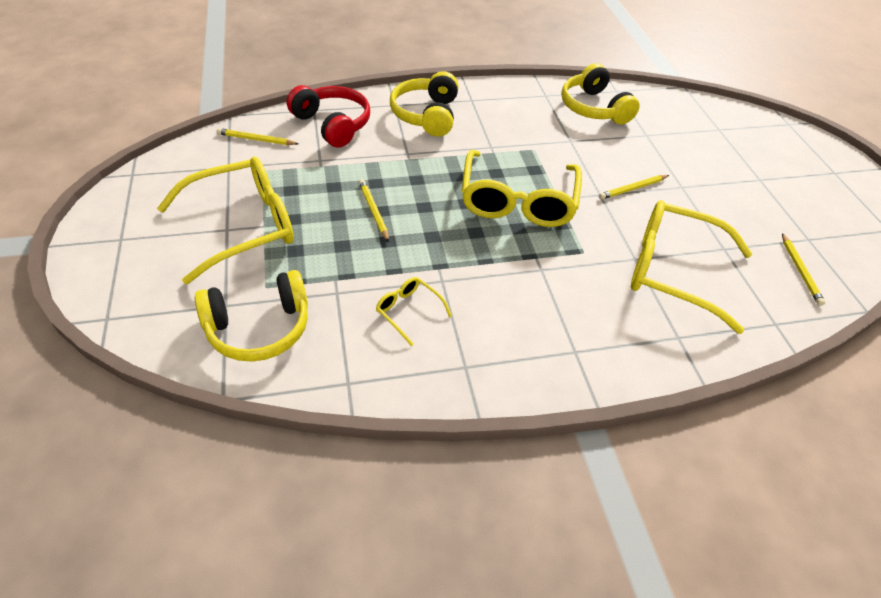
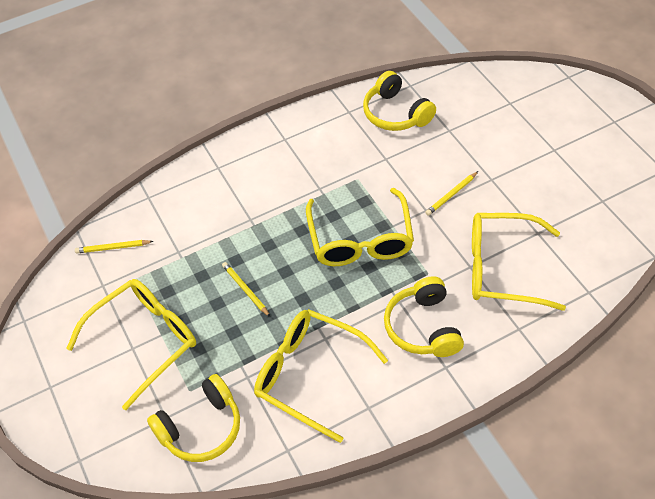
camera: 10 degrees left, 5 degrees up
red headphones [287,85,370,148] -> none
yellow glasses [376,277,452,346] -> yellow glasses [254,309,388,443], size x2.24
yellow headphones [390,71,459,137] -> yellow headphones moved to [384,276,464,357]
yellow pencil [782,233,825,306] -> none

